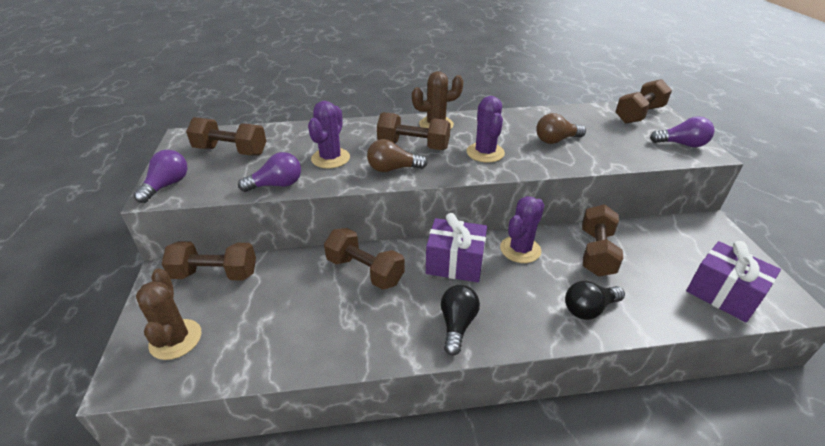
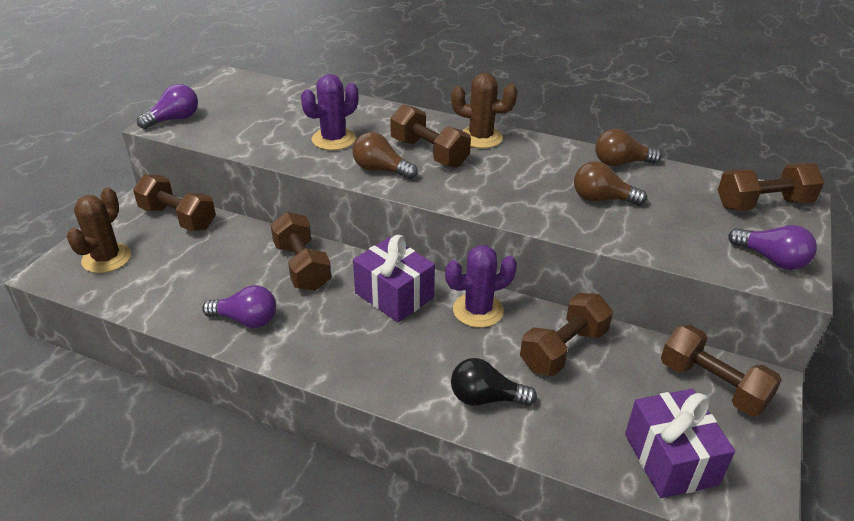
camera: 30 degrees right, 0 degrees up
brown dumbbell [186,117,266,155] -> brown dumbbell moved to [661,325,782,416]
purple light bulb [238,152,301,192] -> purple light bulb moved to [202,285,276,328]
black light bulb [441,285,480,356] -> none
purple cactus [466,96,505,162] -> none
none -> brown light bulb [595,129,662,166]

